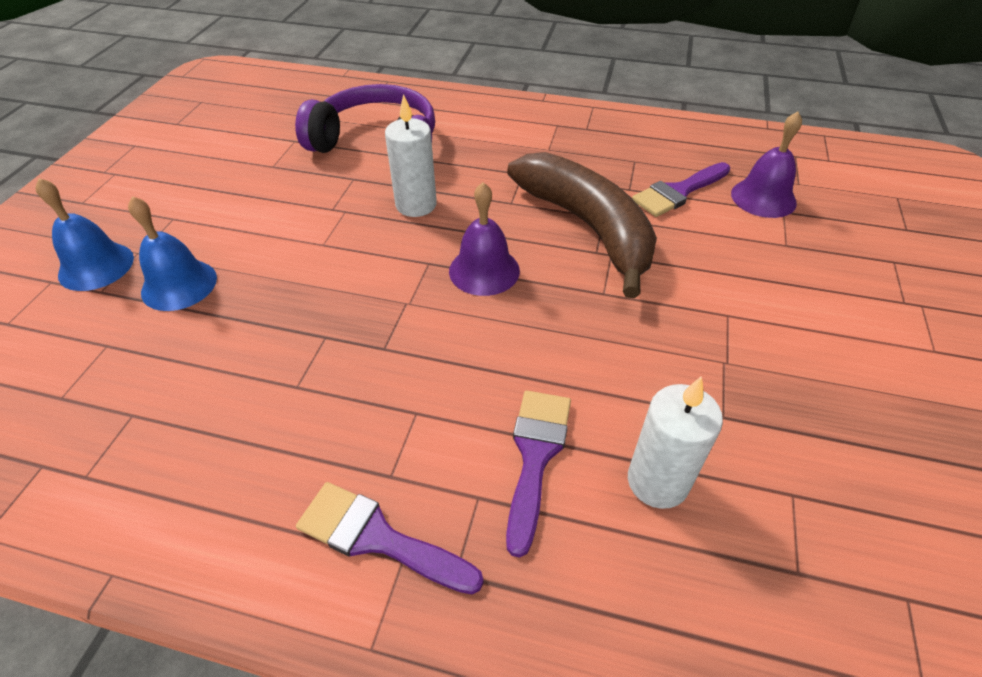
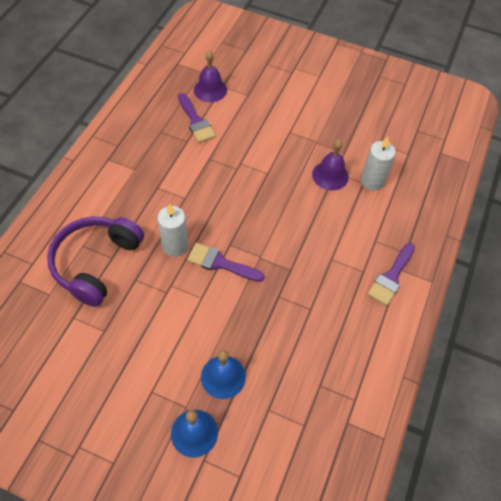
camera: 85 degrees left, 10 degrees up
purple bell [449,182,520,296] -> purple bell moved to [312,139,349,190]
purple brush [506,391,571,558] -> purple brush moved to [187,243,264,282]
brown banana [507,152,657,298] -> none

